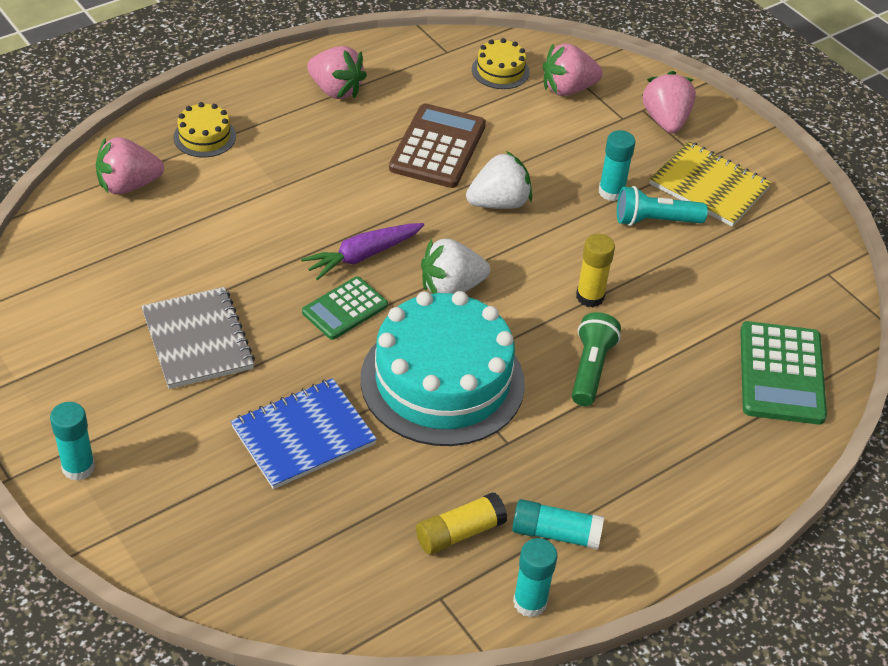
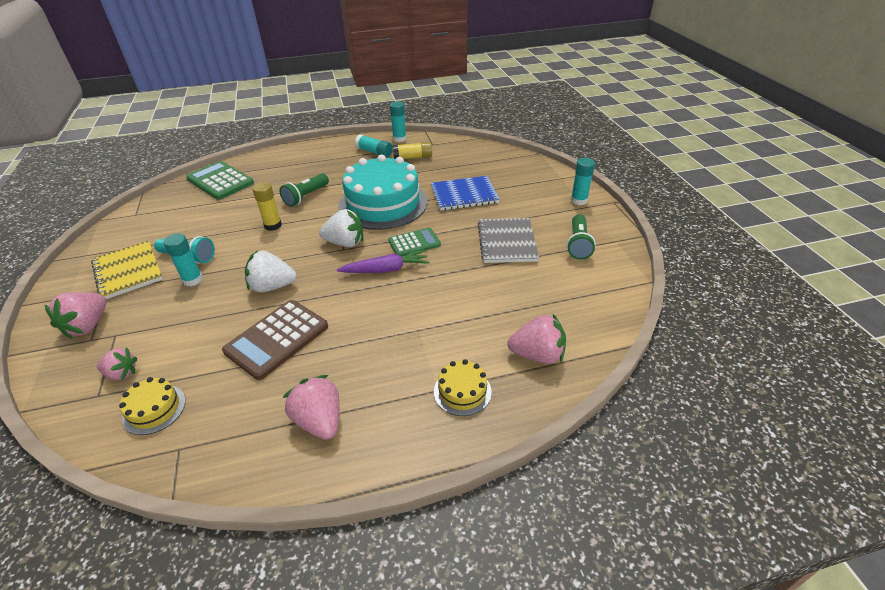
camera: 155 degrees left, 5 degrees down
pink strawberry [543,43,603,96] -> pink strawberry [97,347,137,380], size x0.65
green calculator [740,321,827,425] -> green calculator turned 75 degrees counterclockwise [186,161,254,200]
none -> green flashlight [567,214,596,260]

